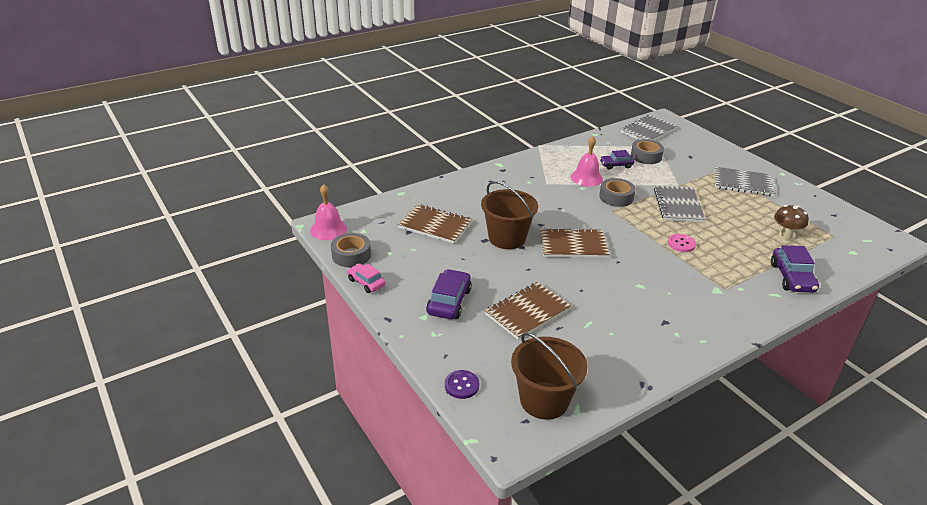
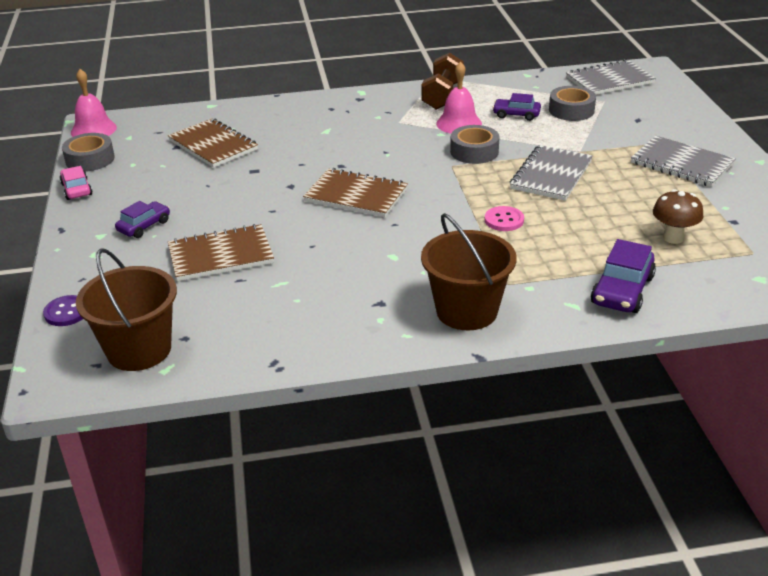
camera: 25 degrees right, 0 degrees up
purple car [426,269,472,319] -> purple car [115,201,170,238], size x0.65
brown bucket [481,181,538,249] -> brown bucket moved to [421,213,517,330]
none -> brown dumbbell [421,53,464,109]

